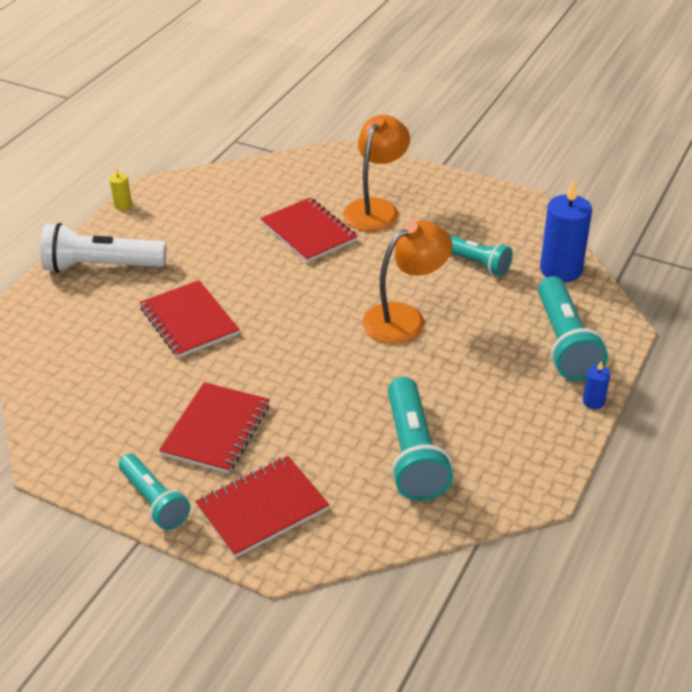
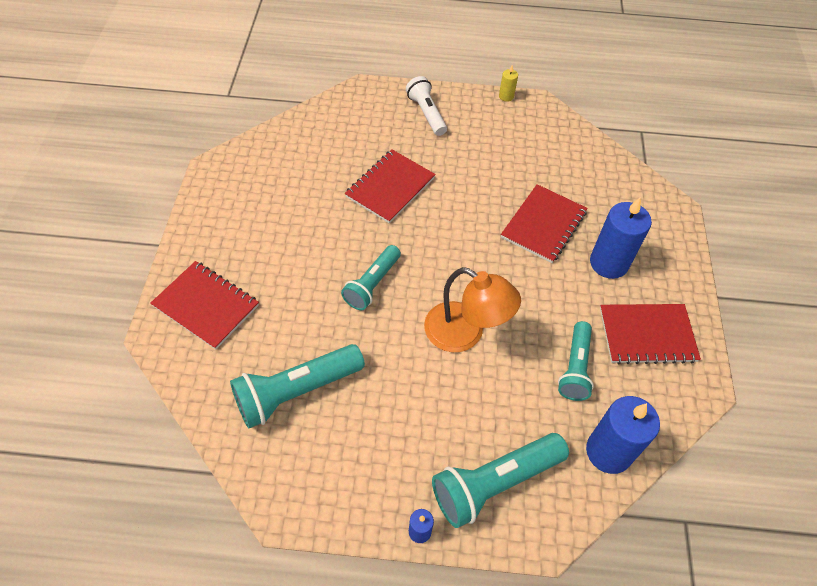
camera: 65 degrees right, 15 degrees up
white flashlight [41,223,166,273] -> white flashlight [406,76,447,136], size x0.66
turquoise flashlight [119,454,190,530] -> turquoise flashlight moved to [341,245,401,310]
red notebook [159,382,270,473] -> red notebook moved to [600,304,701,364]
orange lamp [343,115,410,231] -> blue candle [590,198,652,279]

